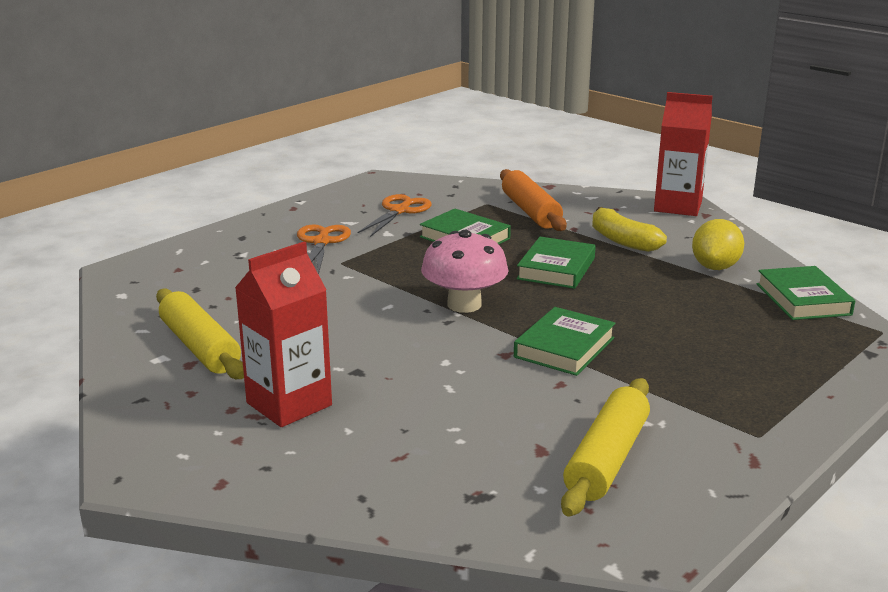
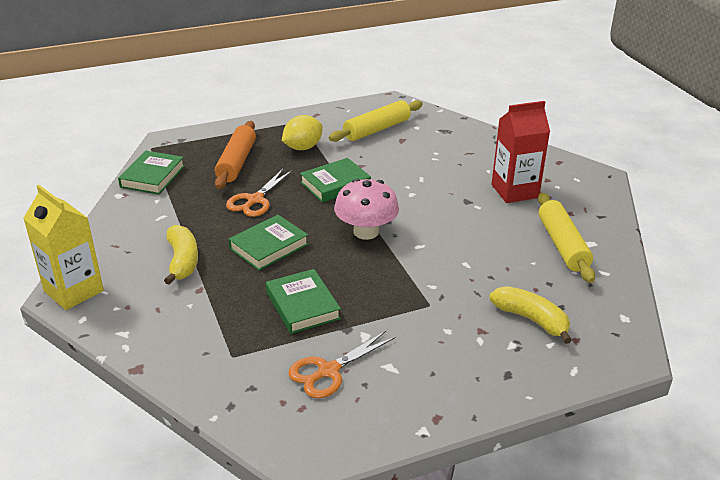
camera: 155 degrees left, 10 degrees up
orange scissors [297,225,351,274] -> orange scissors moved to [226,169,293,217]
orange rolling pin [500,169,567,231] -> orange rolling pin moved to [215,121,256,189]
red carton [654,92,713,216] -> yellow carton [23,185,104,310]
yellow lemon [692,219,744,270] -> yellow lemon moved to [282,115,323,150]
none -> yellow banana [489,286,572,344]

